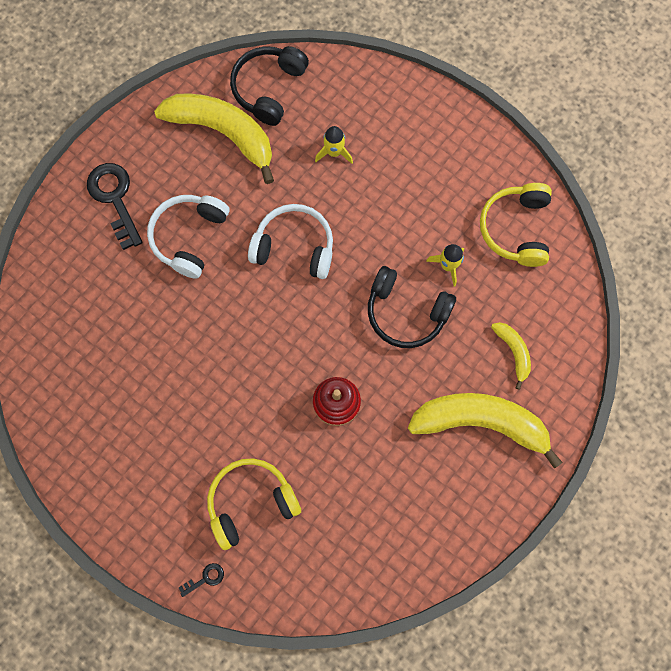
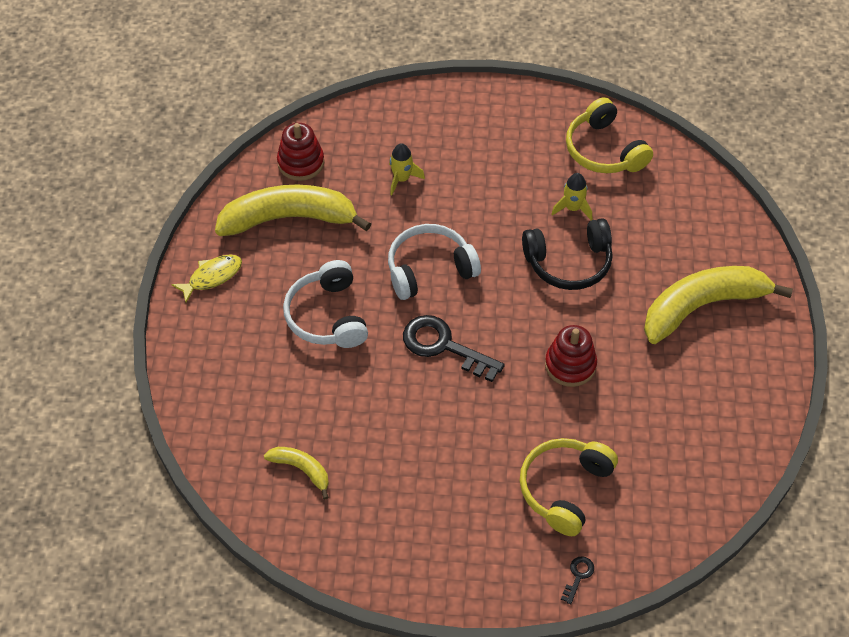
camera: 35 degrees left, 20 degrees down
black key [87,163,143,250] -> black key moved to [403,315,505,382]
black headphones [230,46,309,126] -> red stacking toy [277,123,324,181]
yellow banana [491,322,531,390] -> yellow banana moved to [264,447,329,500]
none -> yellow fish [171,255,242,303]

